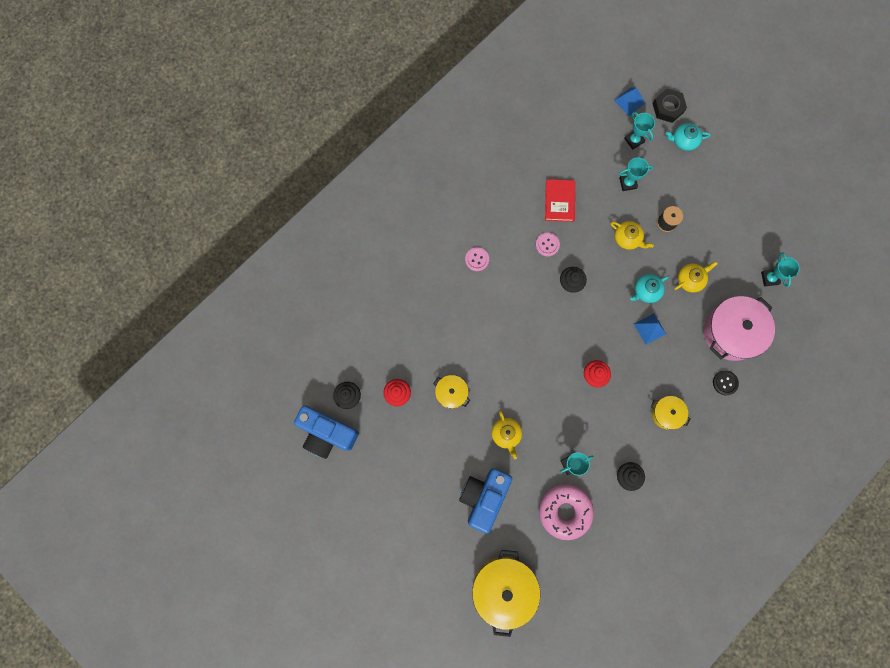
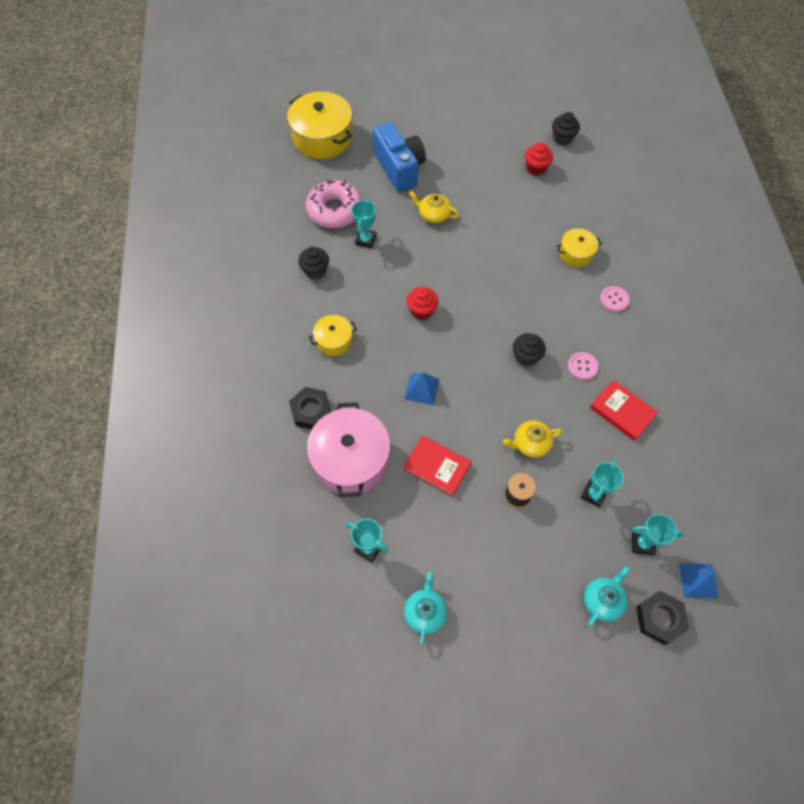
camera: 130 degrees right, 15 degrees down
blue camera [294,405,359,459] -> none
yellow pot [433,375,470,409] -> yellow pot moved to [557,228,602,267]
turquoise teapot [630,274,669,303] -> turquoise teapot moved to [404,571,447,646]
yellow teapot [674,261,718,292] -> red book [403,436,471,496]
black button [713,370,739,395] -> black nut [289,387,332,430]

